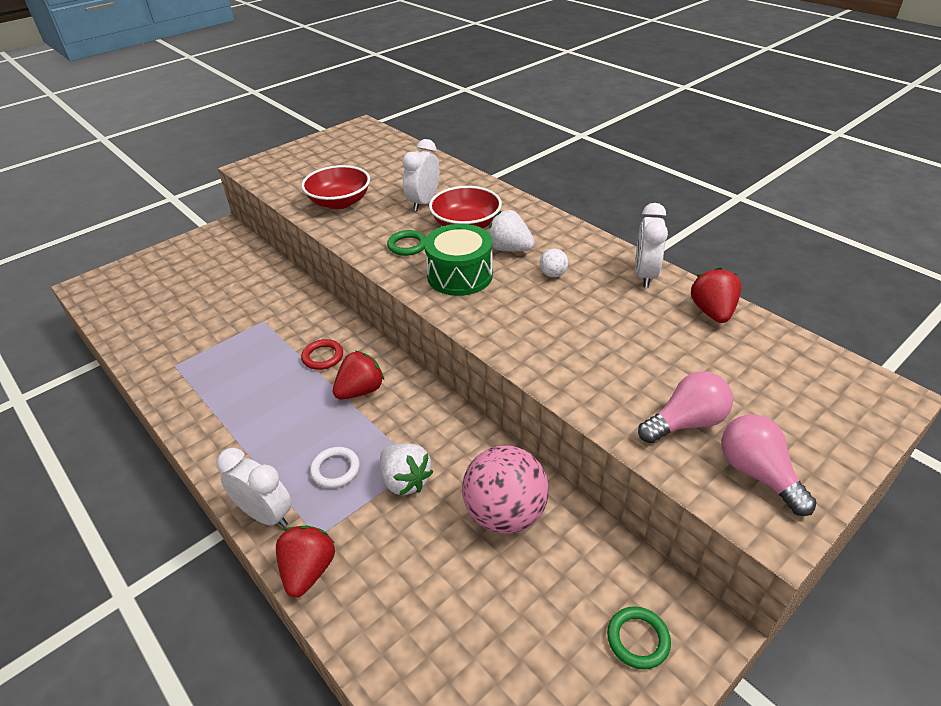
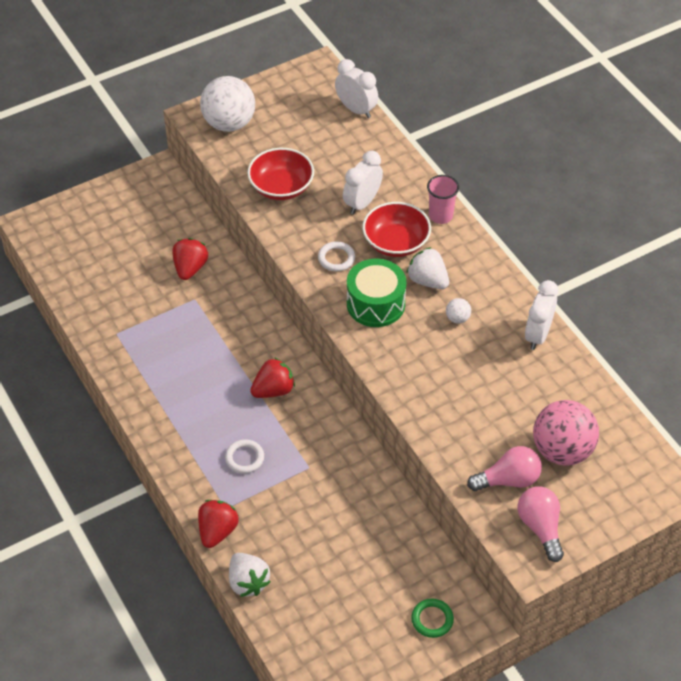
camera: 10 degrees right, 10 degrees up
white clock [217,448,292,528] -> white clock moved to [335,59,378,118]
red ring [301,339,343,370] -> none
white strawberry [380,443,433,496] -> white strawberry moved to [229,553,271,597]
green ring [387,230,426,256] -> white ring [318,241,355,271]
pink ball [462,445,549,534] -> pink ball moved to [533,400,599,466]
red strawberry [691,267,742,323] -> red strawberry moved to [172,238,208,280]
none -> white ball [200,76,255,132]
none -> pink cup [427,175,459,224]

